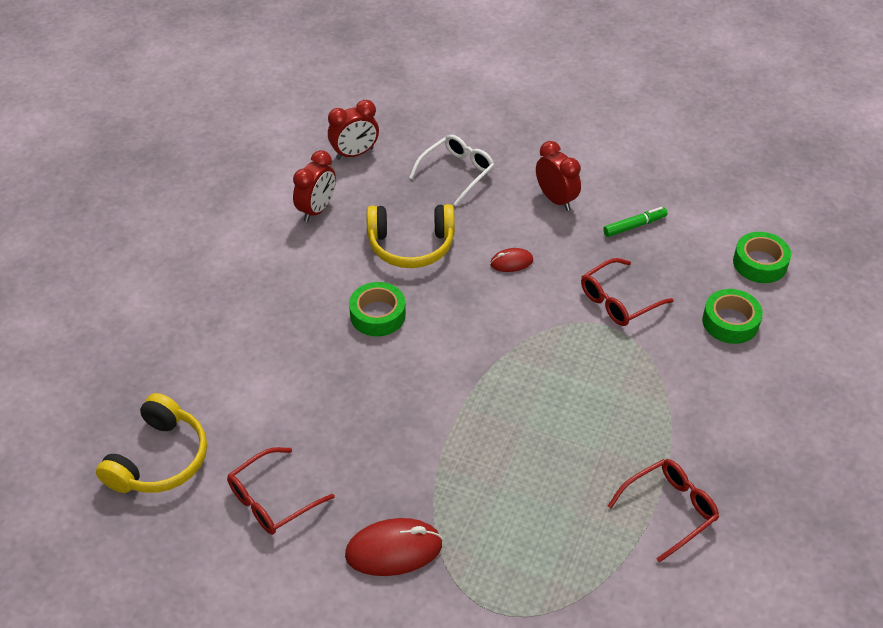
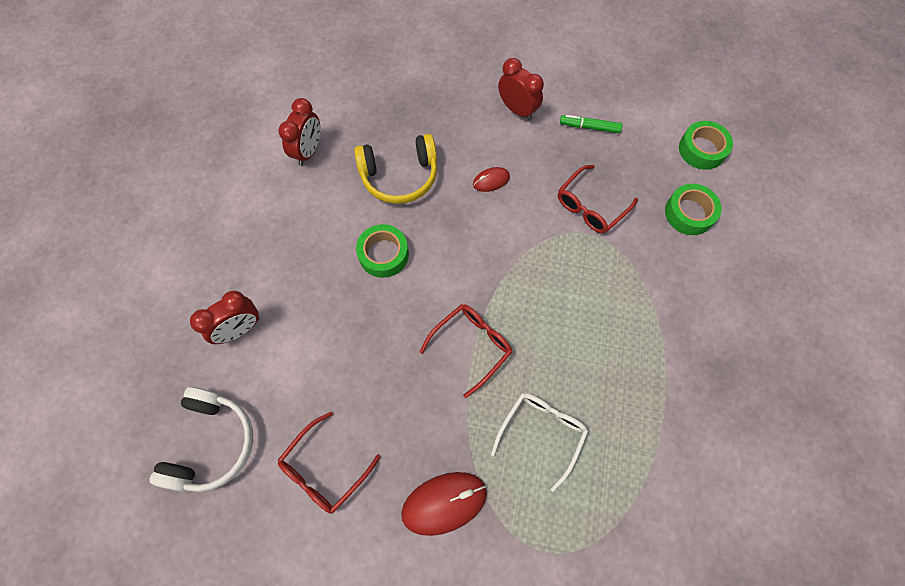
camera: 10 degrees left, 20 degrees up
yellow headphones [96,393,207,493] -> white headphones [149,387,253,492]
red clock [328,100,379,160] -> red clock moved to [190,291,259,344]
white glasses [409,135,495,206] -> white glasses moved to [491,393,588,492]
green marker [603,207,668,237] -> green marker turned 135 degrees counterclockwise [560,115,622,133]
red glasses [608,459,719,563] -> red glasses moved to [419,304,512,398]

